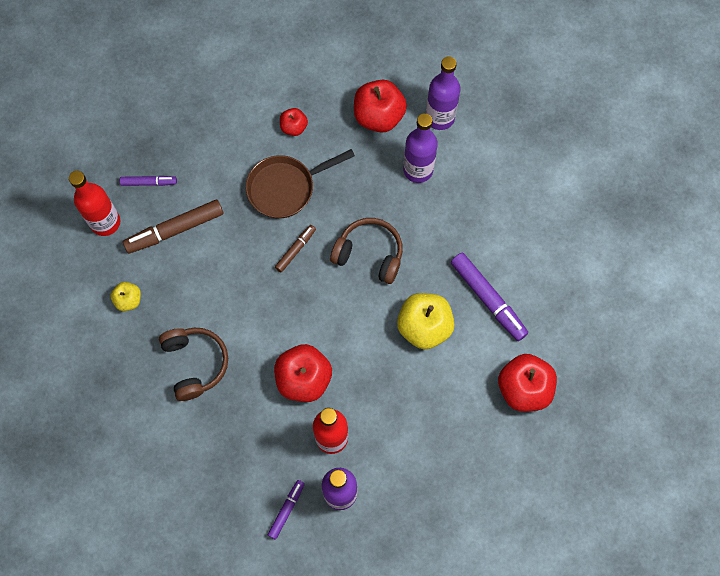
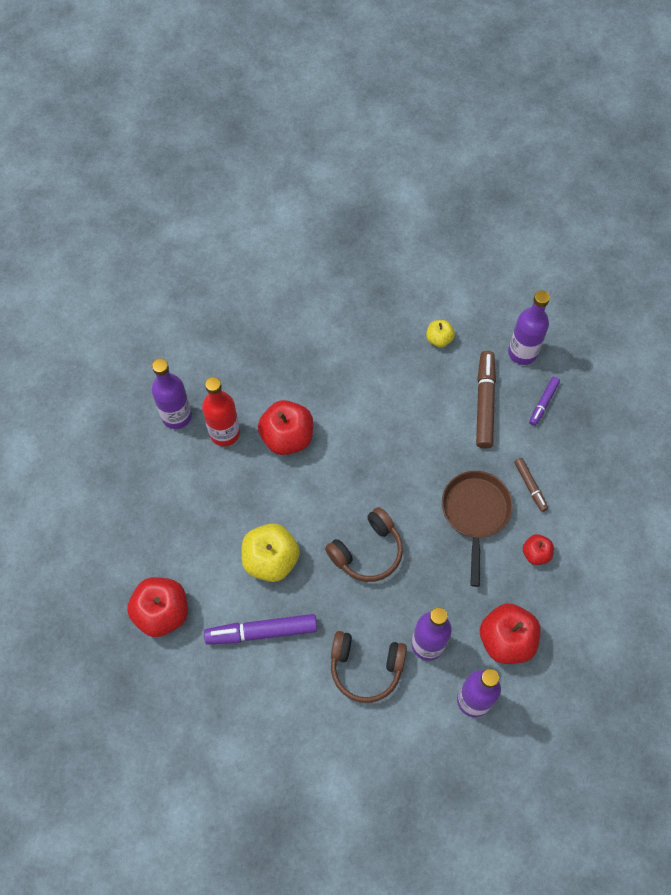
camera: 120 degrees right, 5 degrees down
red bottle [69,171,120,236] -> purple bottle [508,290,550,365]
brown headphones [159,328,228,401] -> brown headphones moved to [331,631,407,703]
purple marker [268,480,305,540] -> none
brown marker [275,225,316,272] -> brown marker moved to [514,458,548,512]

